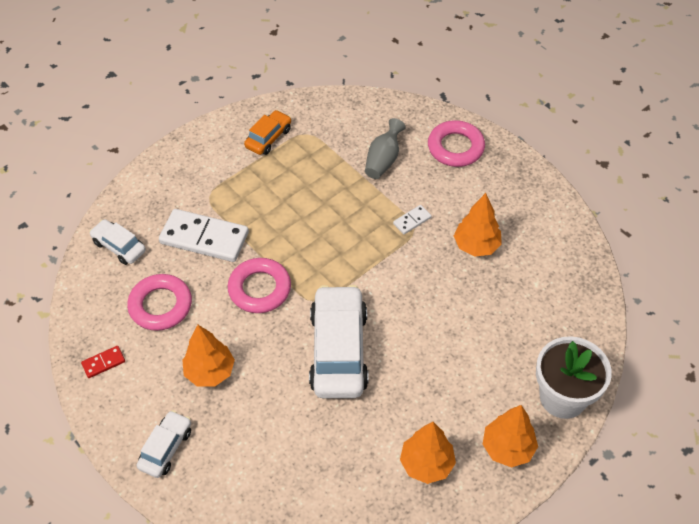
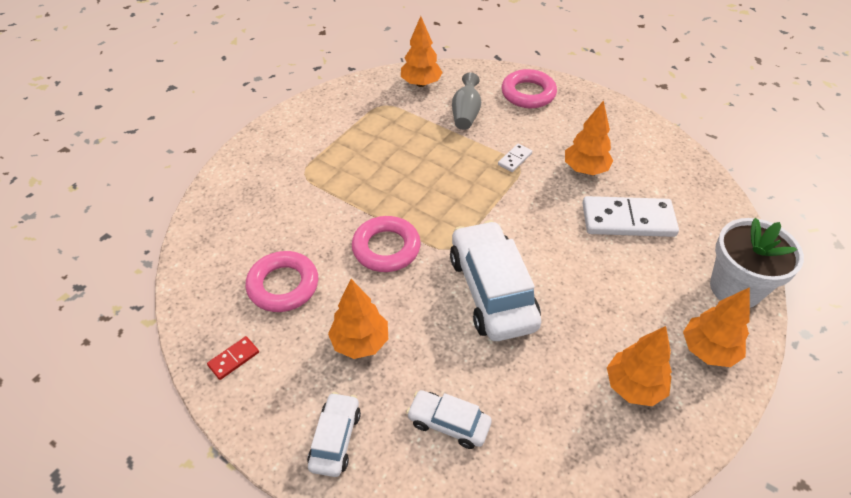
camera: 15 degrees left, 5 degrees down
white car [89,219,146,265] -> white car moved to [406,390,492,449]
white domino [159,209,249,262] -> white domino moved to [582,196,679,237]
orange car [244,110,291,155] -> none
none -> orange tree [401,16,443,87]

